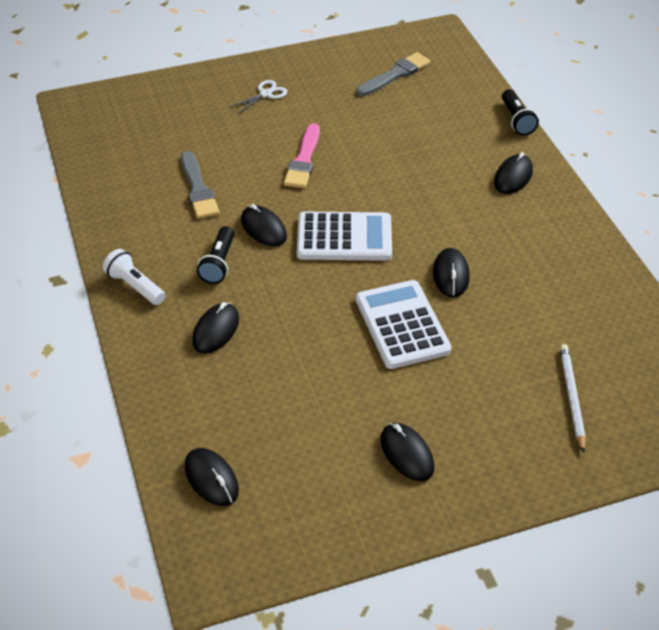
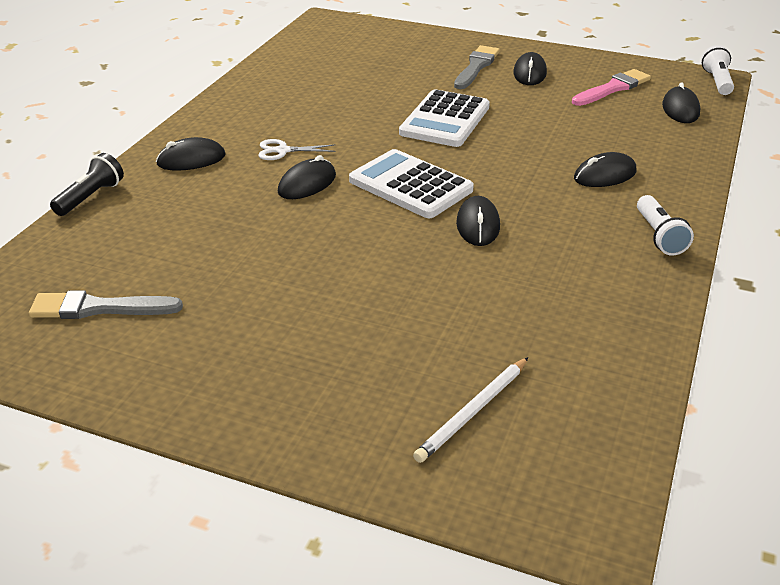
camera: 140 degrees left, 10 degrees down
grey brush [181,151,219,219] -> grey brush moved to [454,45,500,89]
black flashlight [197,226,234,284] -> none
white scissors [230,80,287,114] -> white scissors moved to [258,139,336,160]
pink brush [284,123,320,188] -> pink brush moved to [572,69,651,106]
black mouse [433,248,470,297] -> black mouse moved to [278,155,336,199]
white pencil [560,344,586,453] -> white pencil moved to [413,357,528,463]
none -> white flashlight [702,45,734,95]

